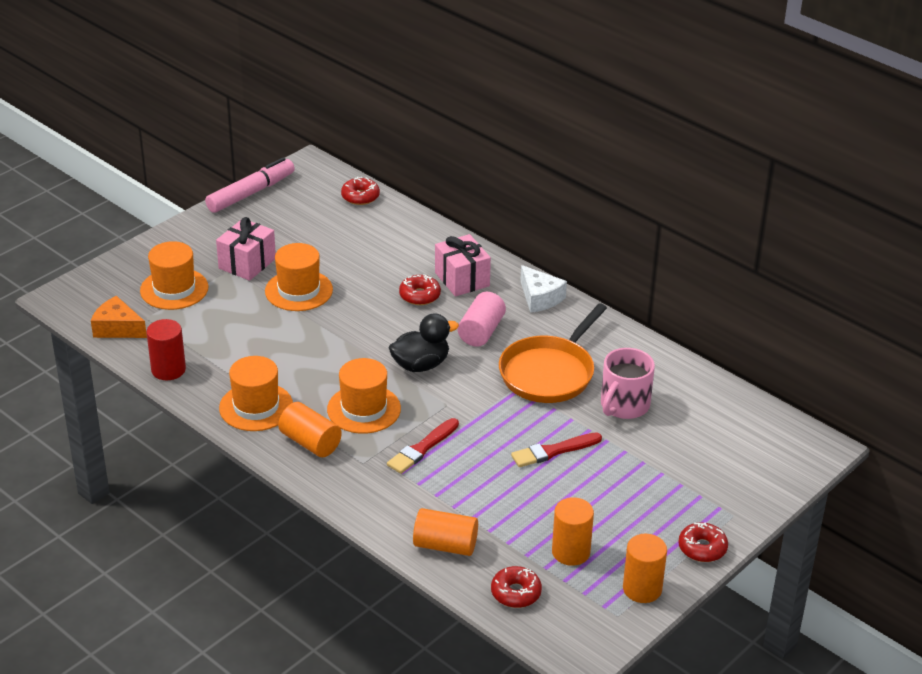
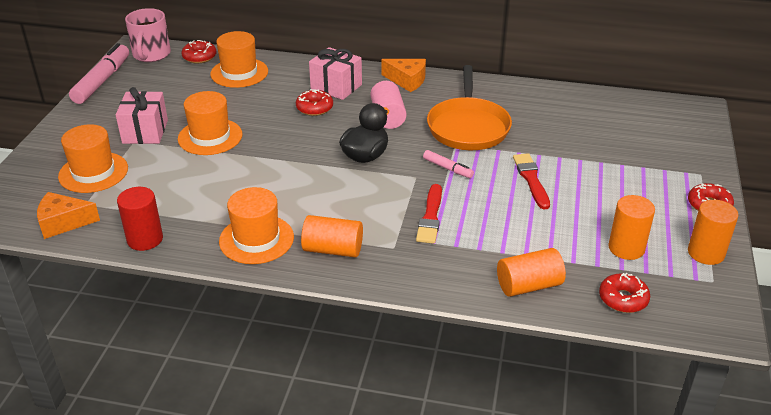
camera: 30 degrees left, 0 degrees up
orange hat [327,358,401,434] -> orange hat moved to [210,31,268,88]
red brush [511,432,602,467] -> red brush turned 135 degrees clockwise [513,153,550,209]
white cheese [520,265,567,313] -> orange cheese [381,59,426,92]
pink mug [601,348,655,419] -> pink mug moved to [125,8,171,62]
none -> pink marker [423,150,474,178]

